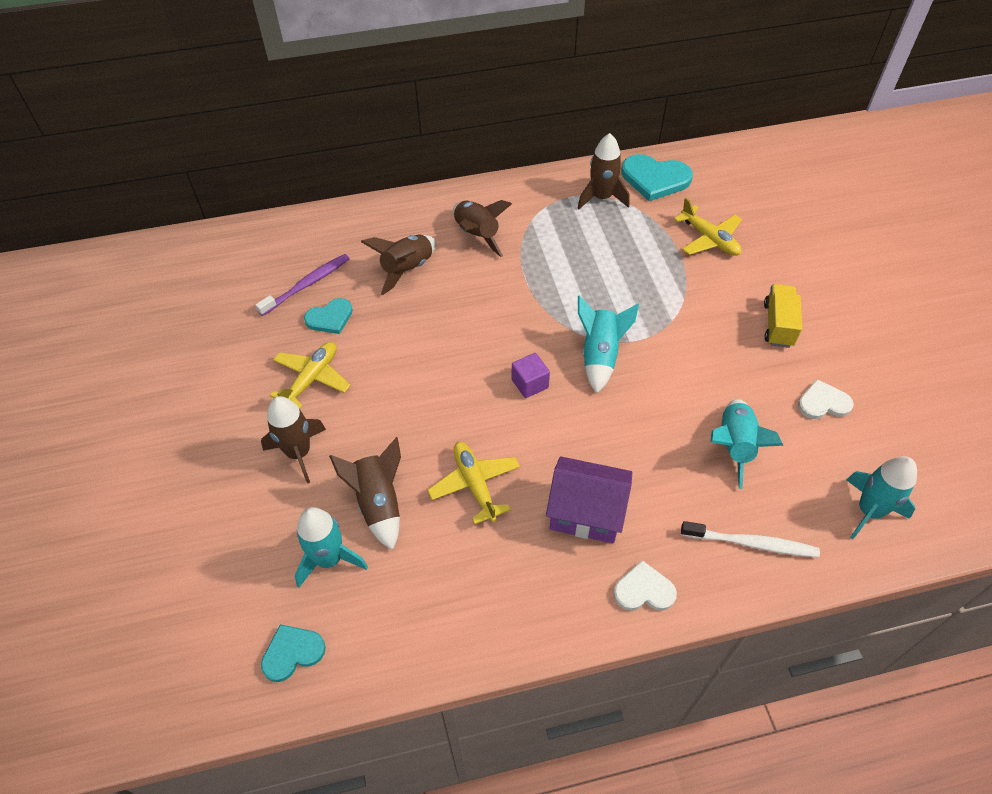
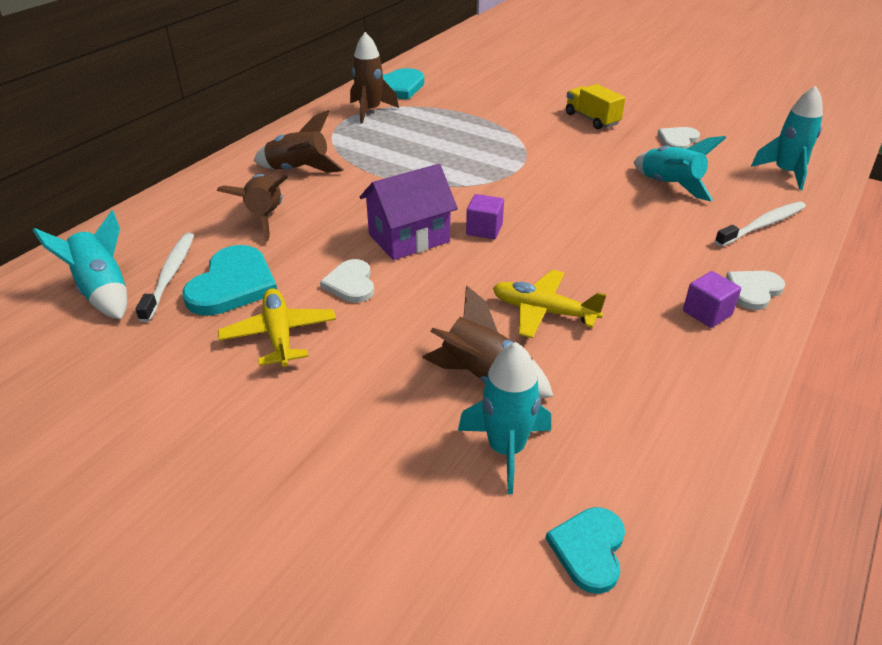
camera: 45 degrees left, 15 degrees down
purple toothbrush [255,254,349,316] -> white toothbrush [135,233,194,322]
brown rocket [261,396,326,483] -> none
turquoise heart [304,298,353,334] -> turquoise heart [182,245,277,316], size x1.63
purple house [546,456,632,543] -> purple house moved to [360,164,458,260]
turquoise rocket [578,295,639,394] -> turquoise rocket moved to [32,210,127,320]
yellow plane [674,198,742,256] -> none
none -> white heart [320,259,374,303]
none -> purple cube [683,271,741,328]

